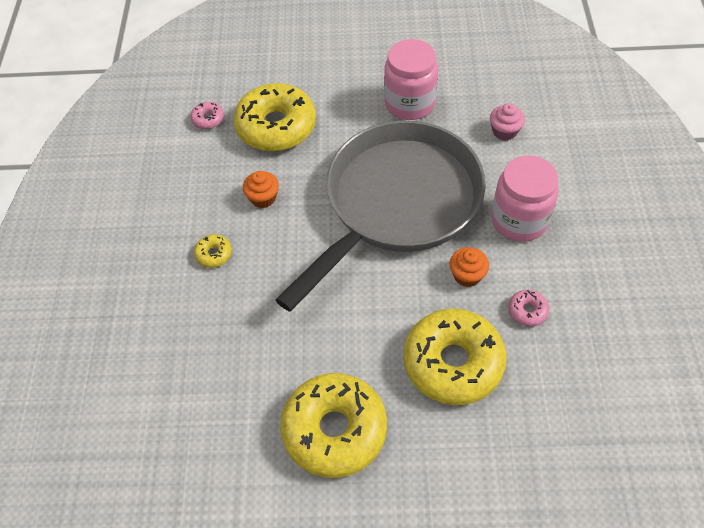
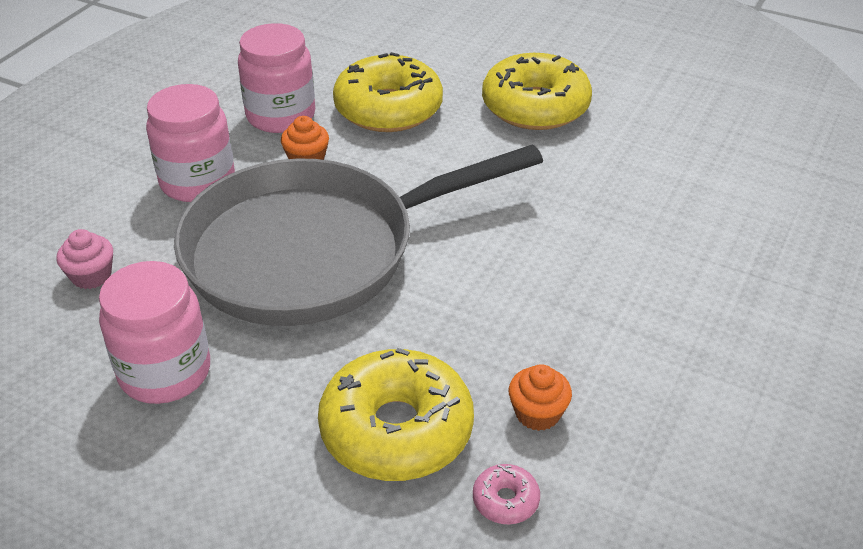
camera: 155 degrees left, 15 degrees down
yellow donut [194,234,232,268] -> none
orange cupcake [243,171,279,208] -> orange cupcake moved to [509,364,572,431]
pink donut [508,290,549,327] -> pink jar [238,23,315,133]

